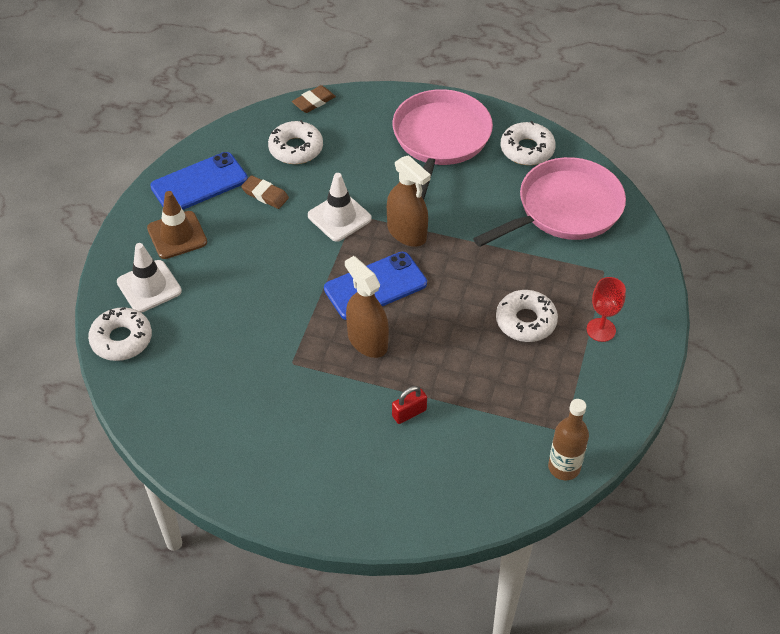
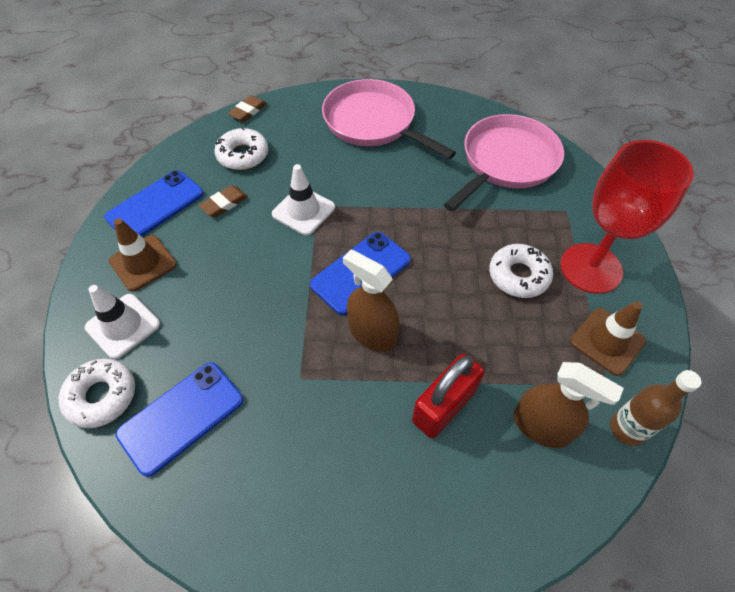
camera: 15 degrees left, 5 degrees up
brown eraser [241,175,289,209] -> brown eraser turned 60 degrees counterclockwise [199,185,248,217]
brown spray bottle [387,155,431,247] -> brown spray bottle moved to [513,362,624,448]
pink pan [392,89,493,200] -> pink pan turned 45 degrees counterclockwise [322,79,456,159]
red padlock [392,386,427,424] -> red padlock [412,354,484,438], size x1.91
white donut [501,121,556,165] -> none
red goblet [587,277,626,342] -> red goblet [561,140,694,294], size x2.09
none -> blue phone [116,362,243,477]
none -> brown traffic cone [570,301,646,376]

